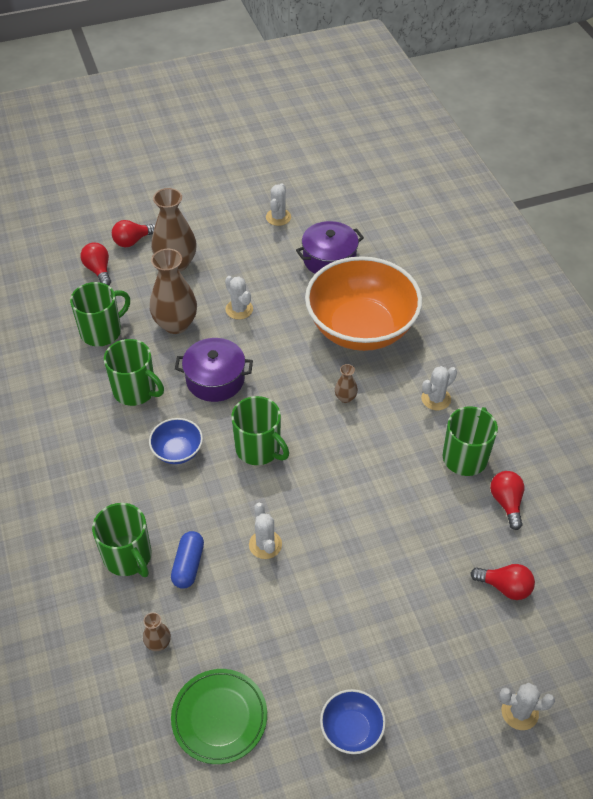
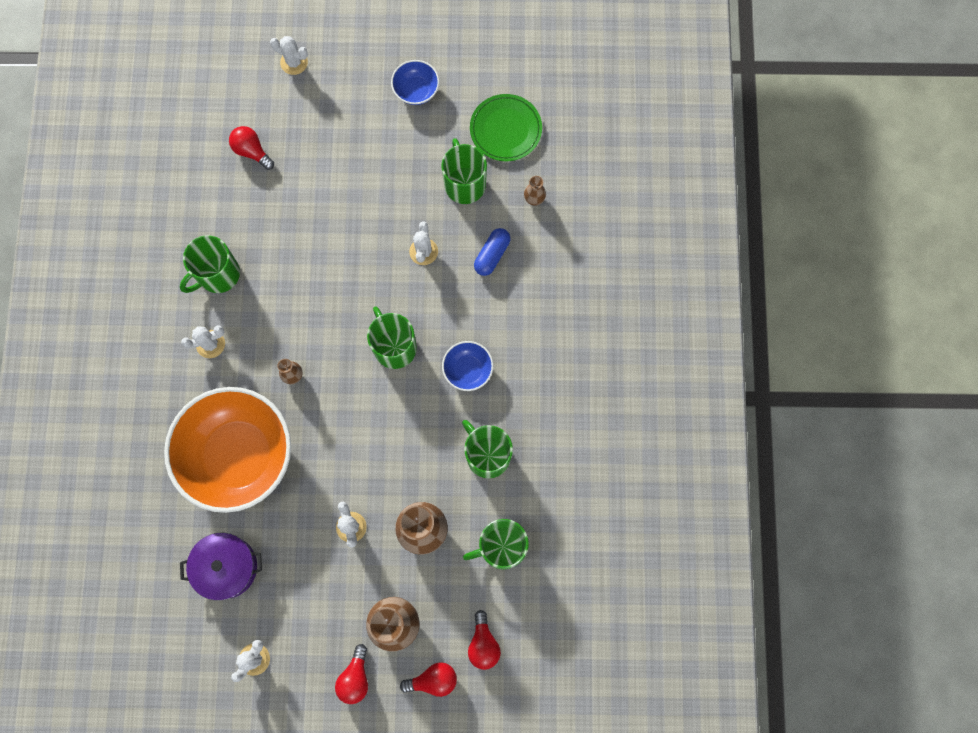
camera: 160 degrees left, 25 degrees up
green mug [92,503,152,577] -> green mug moved to [441,138,487,204]
purple pot [175,338,253,402] -> none
red light bulb [490,471,524,530] -> red light bulb moved to [335,644,368,704]

